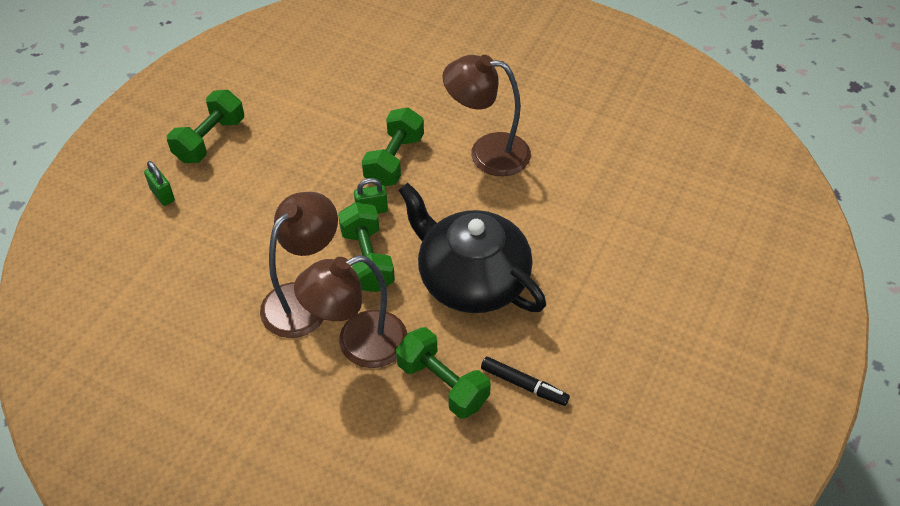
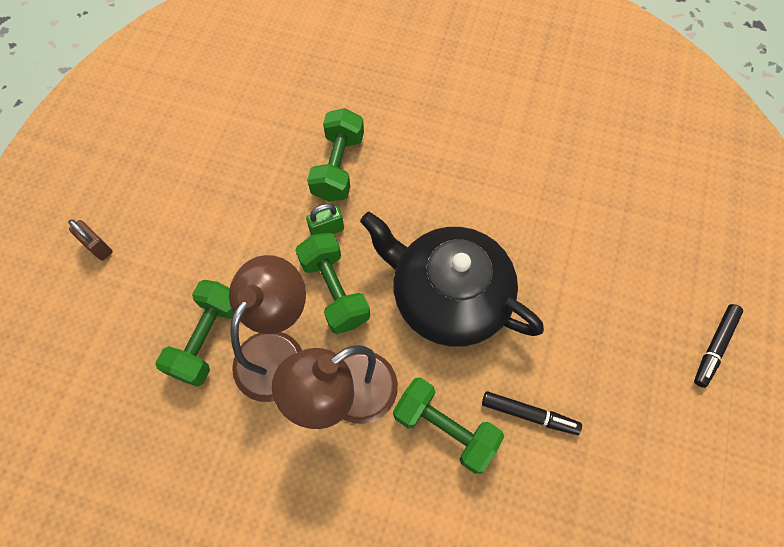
camera: 10 degrees left, 15 degrees up
green padlock [144,161,175,206] -> brown padlock [68,220,113,260]
green dumbbell [167,90,244,163] -> green dumbbell moved to [156,280,234,387]
brown lamp [442,55,531,176] -> none
none -> black marker [694,304,743,388]

